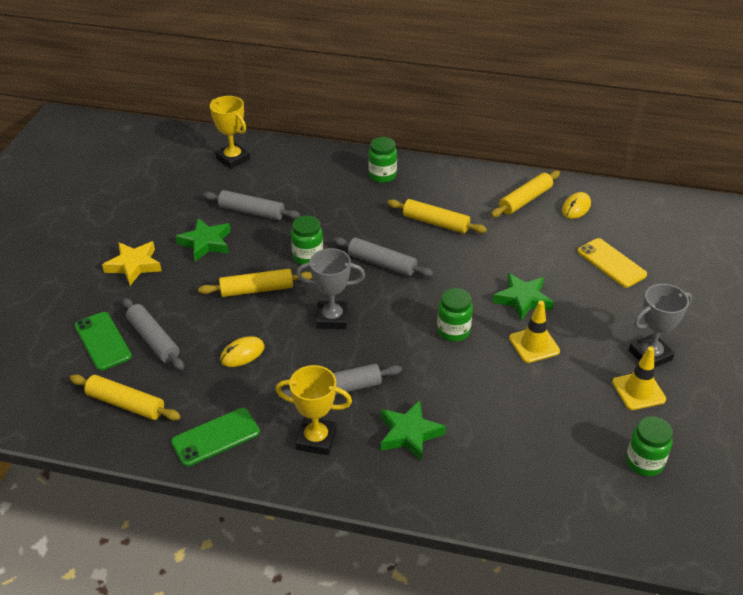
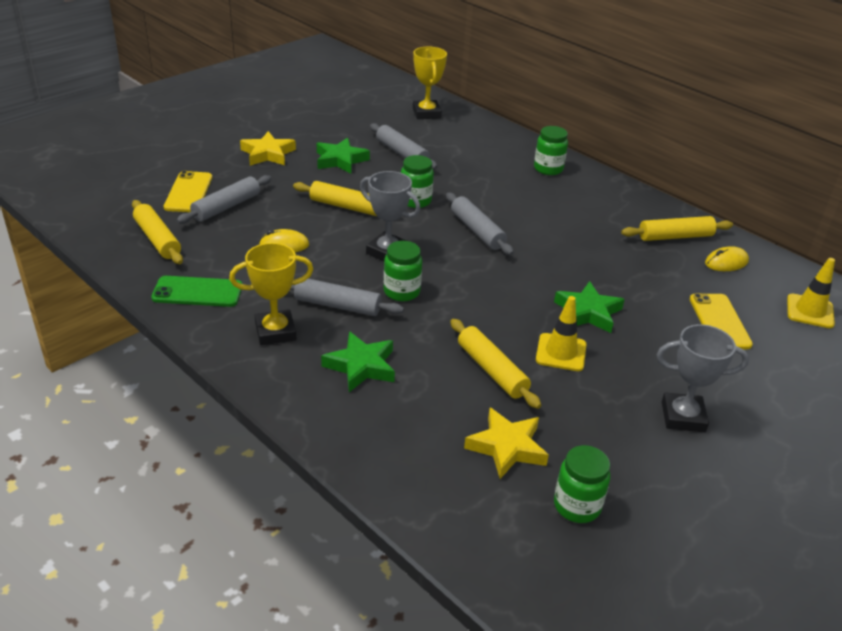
camera: 30 degrees right, 5 degrees down
green phone [75,312,132,371] -> yellow phone [164,171,212,212]
grey rolling pin [122,298,184,370] -> grey rolling pin turned 45 degrees clockwise [176,175,272,224]
yellow trophy [276,365,352,455] -> yellow trophy turned 60 degrees counterclockwise [229,243,313,345]
yellow rolling pin [387,199,487,234] -> yellow rolling pin moved to [450,319,541,409]
green jar [437,288,473,342] -> green jar moved to [383,241,422,301]
yellow traffic cone [612,347,666,410] -> yellow traffic cone moved to [787,258,835,328]
none -> yellow star [464,408,549,479]

